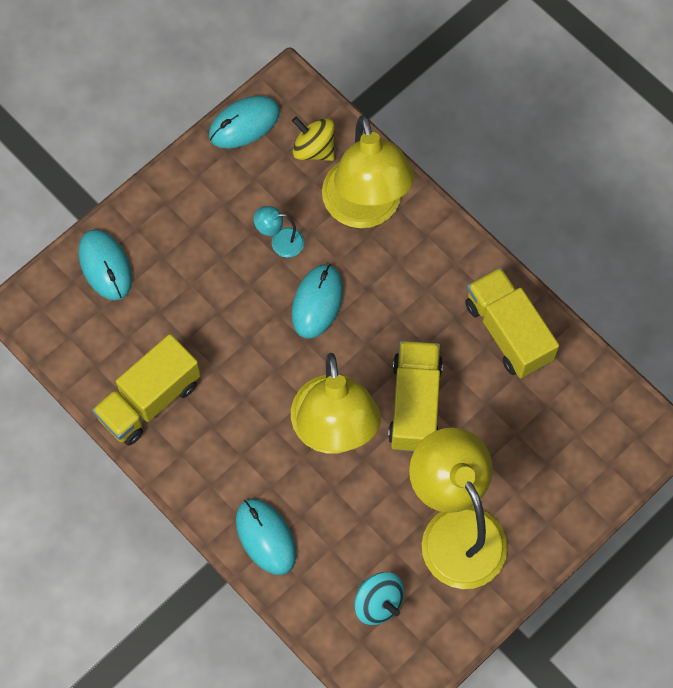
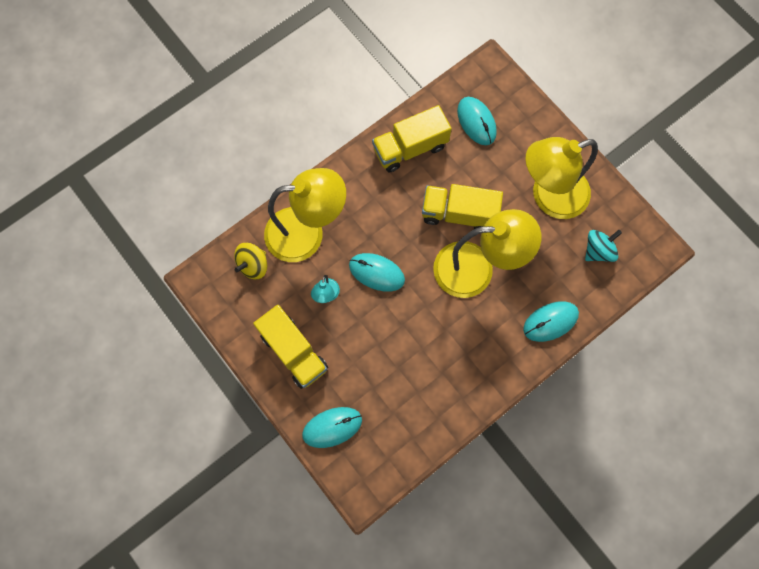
camera: 85 degrees left, 5 degrees up
yellow truck [92,334,201,446] -> yellow truck moved to [253,305,328,389]
turquoise mouse [209,96,280,148] -> turquoise mouse moved to [457,97,497,145]

